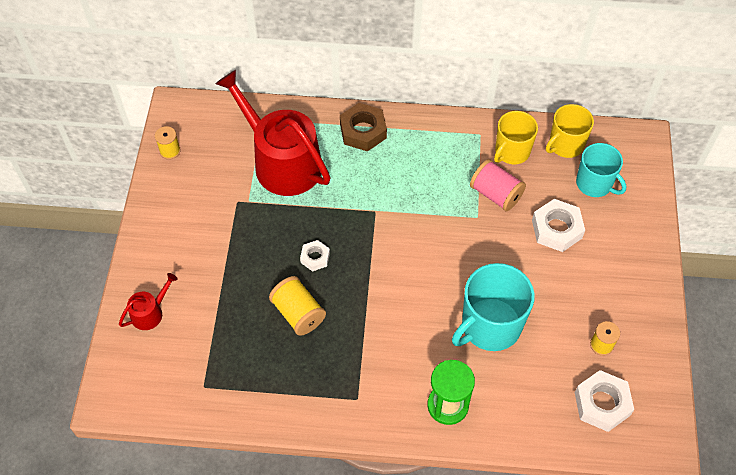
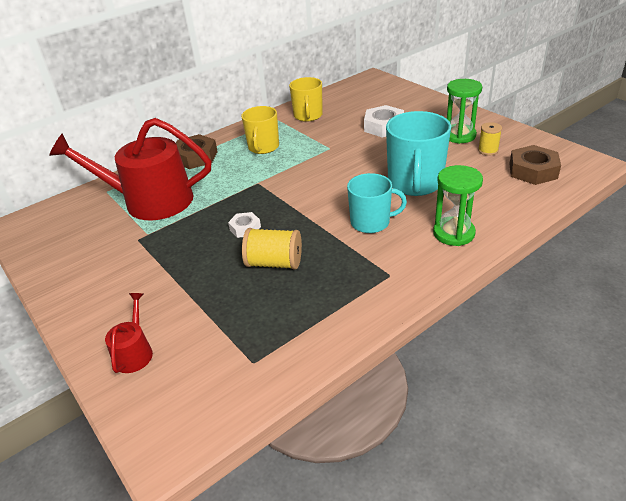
camera: 40 degrees left, 20 degrees down
yellow spool [155,126,181,160] -> none
pink spool [470,159,526,212] -> none
yellow mug [546,104,594,158] -> yellow mug moved to [241,106,279,154]
white nut [575,370,634,432] -> brown nut [509,145,561,185]
turquoise mug [576,143,626,197] -> turquoise mug moved to [347,173,407,233]
none -> green hourglass [447,79,482,144]

